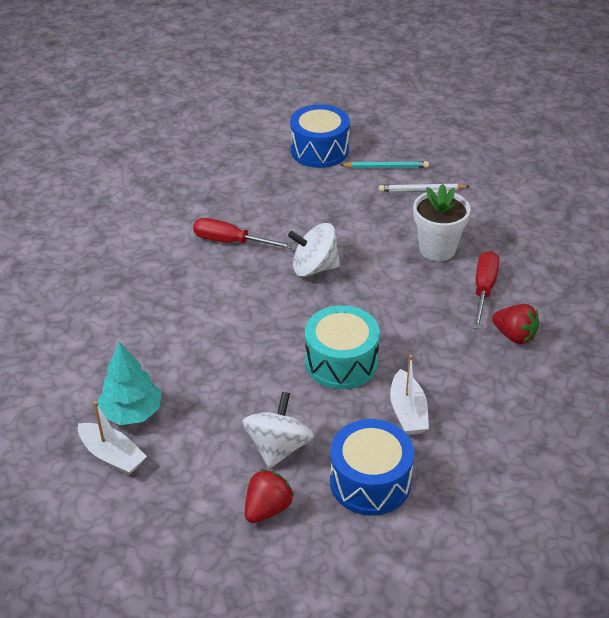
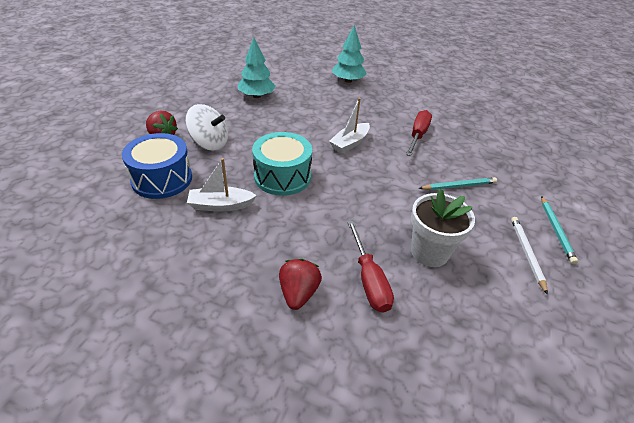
camera: 90 degrees right, 0 degrees up
white boat [78,401,147,475] -> white boat moved to [329,98,370,153]
white spinning top [288,223,340,277] -> none
blue drum [290,104,350,168] -> none
red screwdriver [473,251,499,329] -> red screwdriver turned 60 degrees clockwise [347,220,394,313]
red strawberry [492,304,539,344] -> red strawberry turned 150 degrees clockwise [279,259,322,310]
none -> turquoise tree [332,25,367,83]
none -> turquoise pencil [419,177,497,190]

